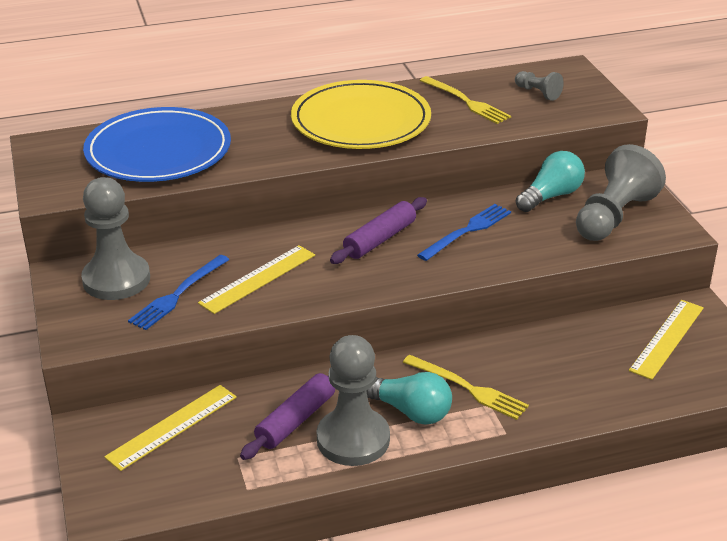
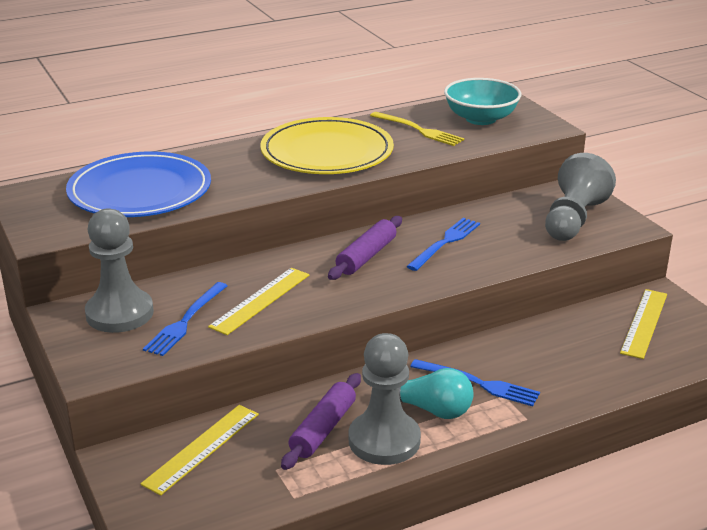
camera: 10 degrees left, 5 degrees down
yellow fork [403,355,529,420] -> blue fork [410,359,540,406]
grey pawn [515,71,564,101] -> turquoise bowl [444,78,521,125]
turquoise light bulb [516,151,585,212] -> none

